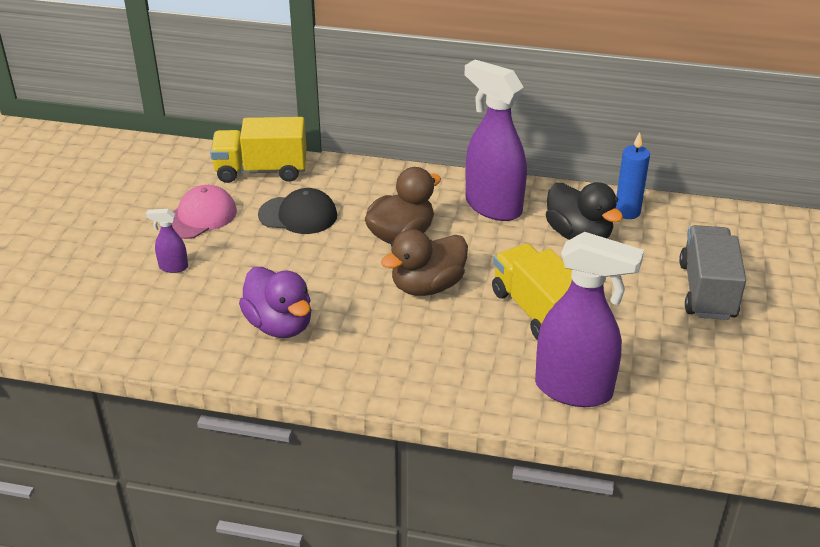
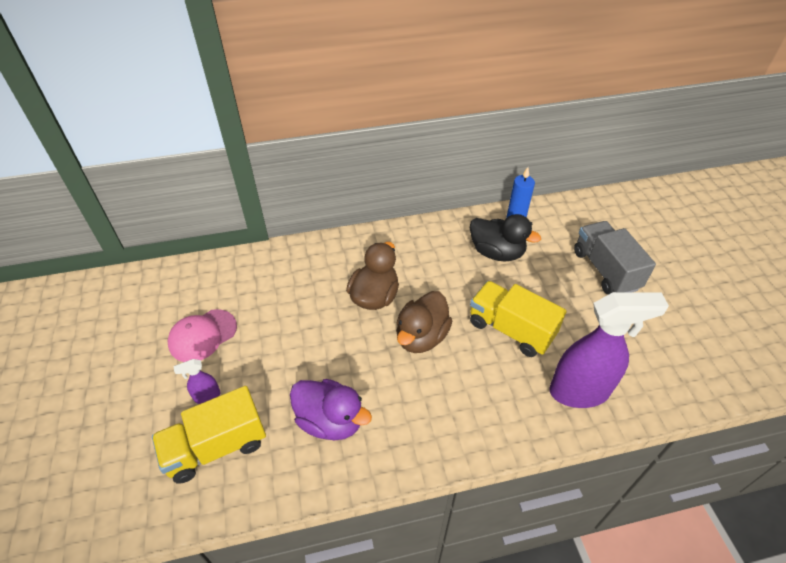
camera: 25 degrees left, 10 degrees up
pink cap [172,185,237,239] -> pink cap turned 150 degrees counterclockwise [168,309,237,362]
yellow truck [210,117,307,183] -> yellow truck moved to [152,386,266,484]
black cap [258,188,337,234] -> none
purple spray bottle [465,60,527,221] -> none

